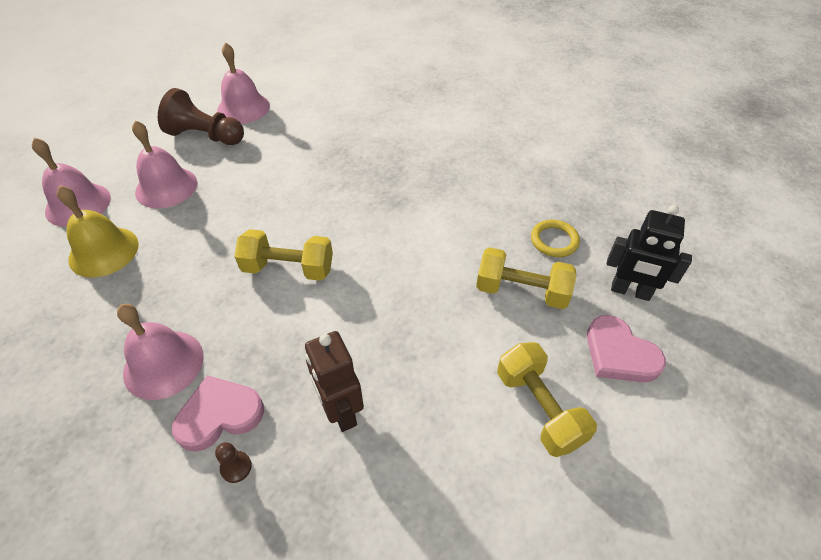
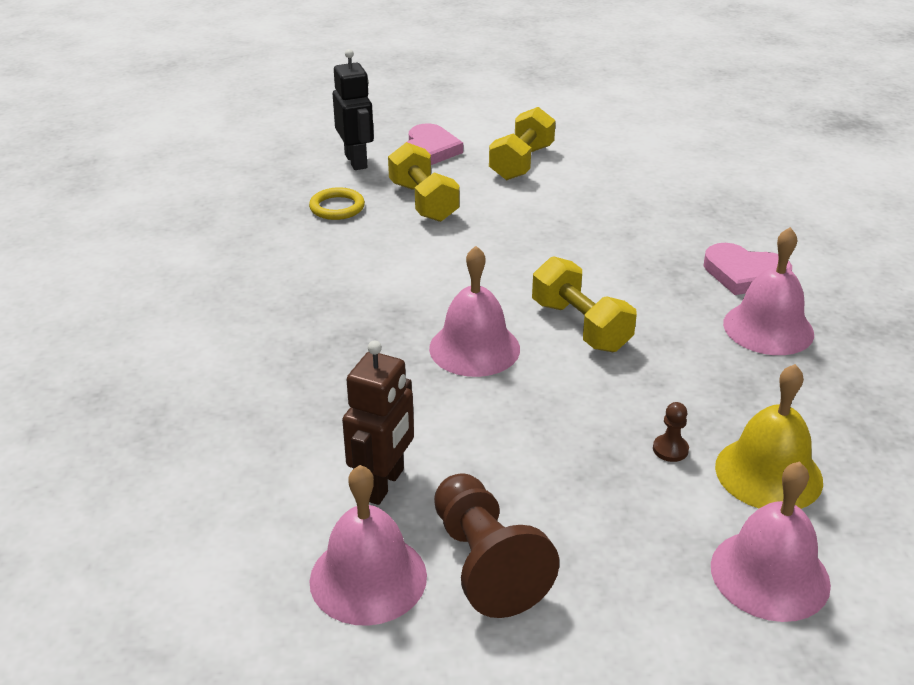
camera: 130 degrees left, 15 degrees down
pink bell [132,120,197,208] -> pink bell moved to [429,246,520,377]
brown pawn [215,442,252,483] -> brown pawn moved to [653,402,689,462]
brown robot [305,331,364,432] -> brown robot moved to [342,340,414,505]

